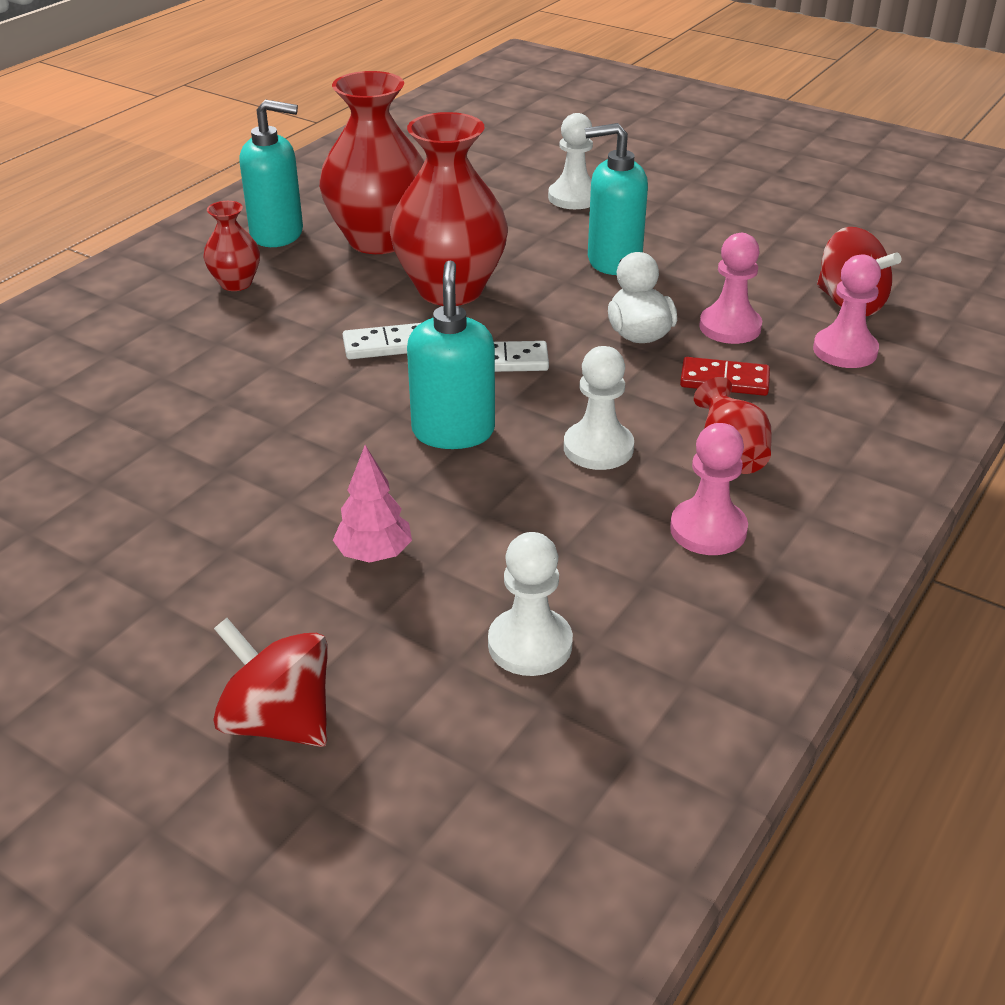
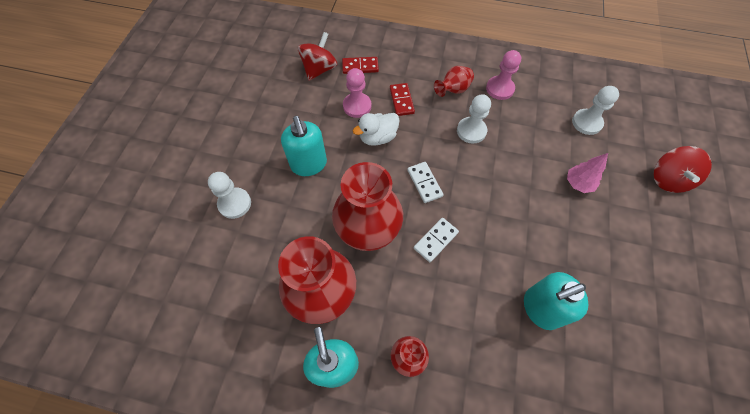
camera: 110 degrees left, 25 degrees up
white domino [343,323,421,359] -> white domino turned 75 degrees clockwise [414,218,459,262]
turquoise soap dispenser [407,261,495,449] -> turquoise soap dispenser moved to [524,272,588,330]
pink pawn [813,254,881,368] -> red domino [342,57,379,74]

